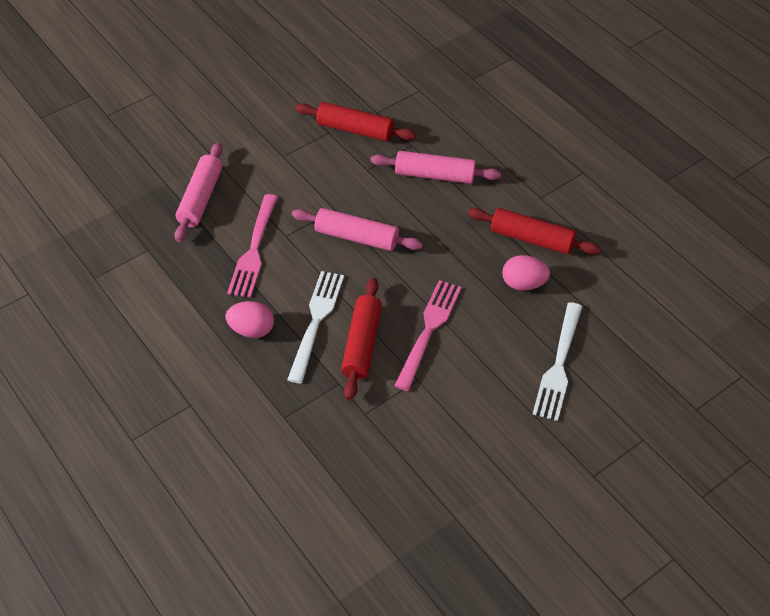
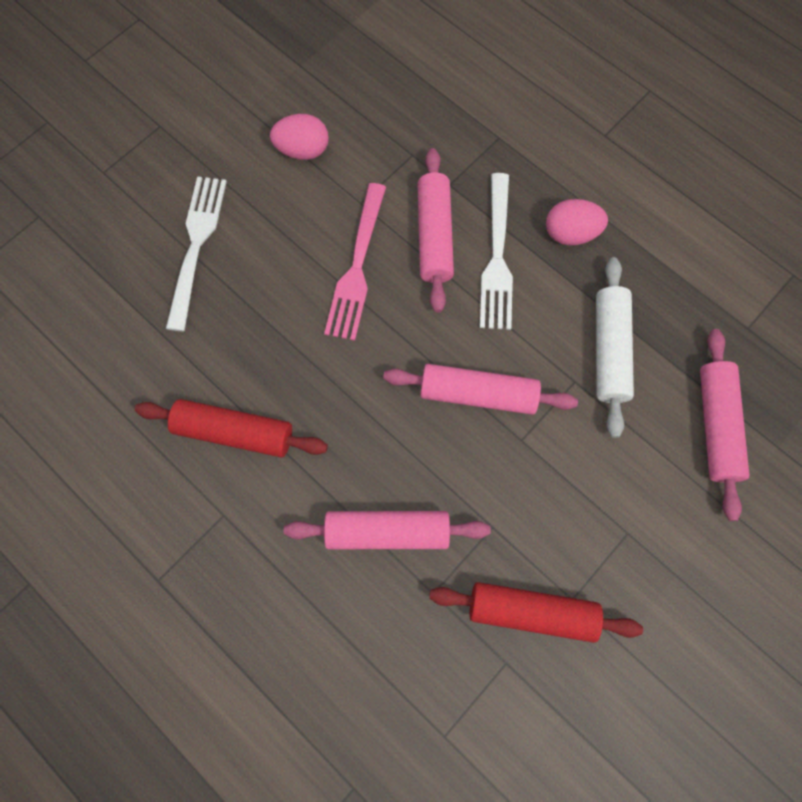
camera: 170 degrees right, 20 degrees up
pink fork [227,194,278,298] -> white rolling pin [596,257,634,438]
red rolling pin [341,278,382,400] -> pink rolling pin [417,148,454,313]
pink egg [502,255,550,291] -> pink egg moved to [270,114,329,160]

